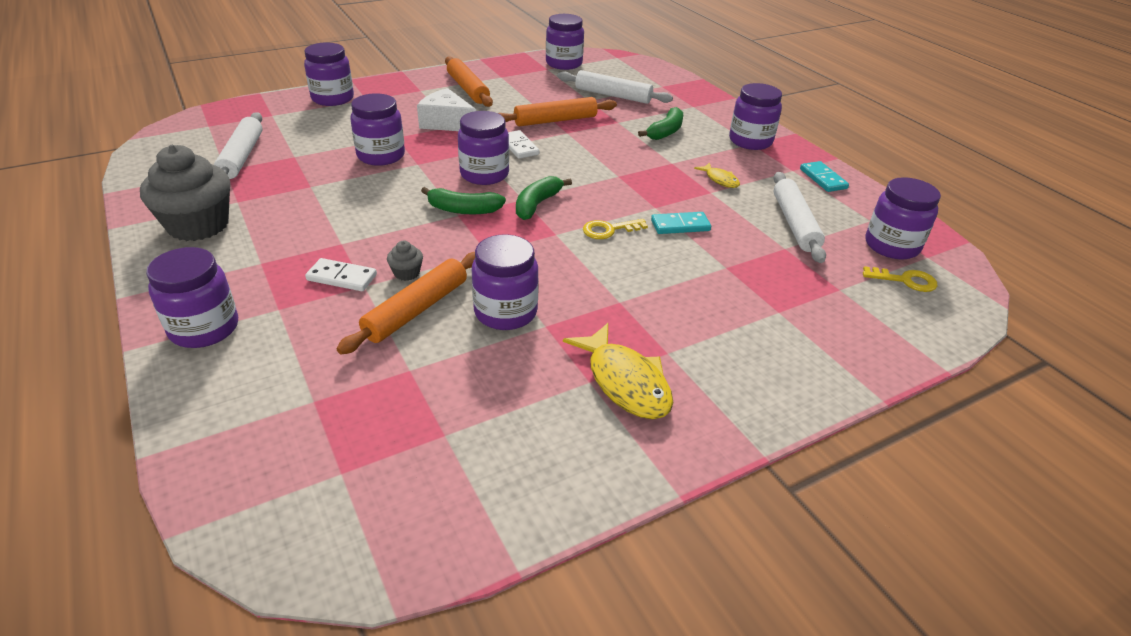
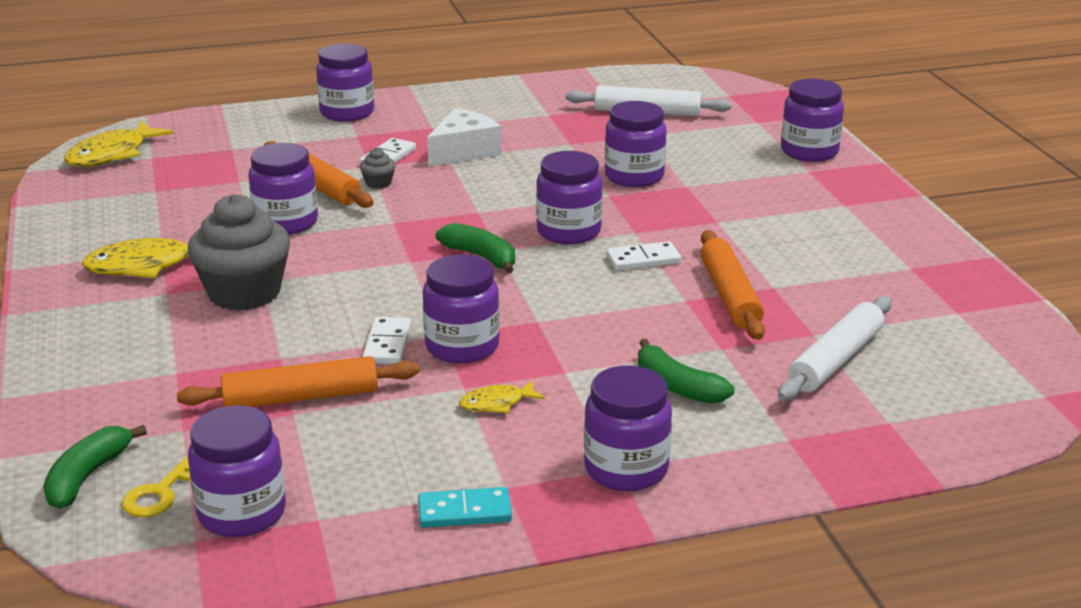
camera: 105 degrees right, 10 degrees down
grey cupcake [140,145,230,241] -> grey cupcake moved to [188,194,290,311]
white cheese [417,88,476,131] -> white cheese moved to [427,108,501,167]
green banana [421,187,506,214] -> green banana moved to [43,425,147,509]
orange rolling pin [445,56,493,107] -> orange rolling pin moved to [177,356,419,407]
purple jar [546,14,584,70] -> purple jar moved to [423,254,500,363]
yellow key [583,219,648,239] -> none
turquoise domino [651,212,711,234] -> white domino [362,317,412,364]
white rolling pin [774,172,826,263] -> none
none -> yellow fish [64,120,174,167]

